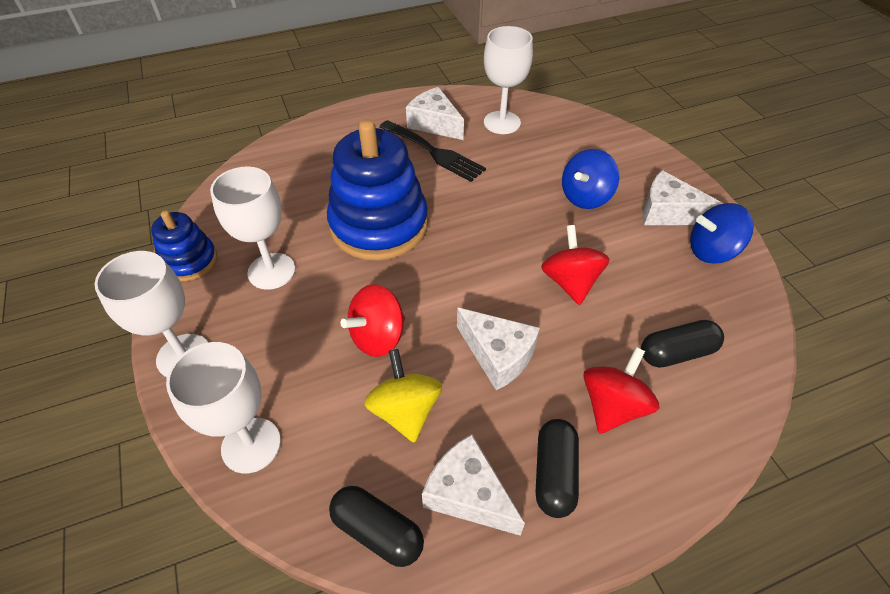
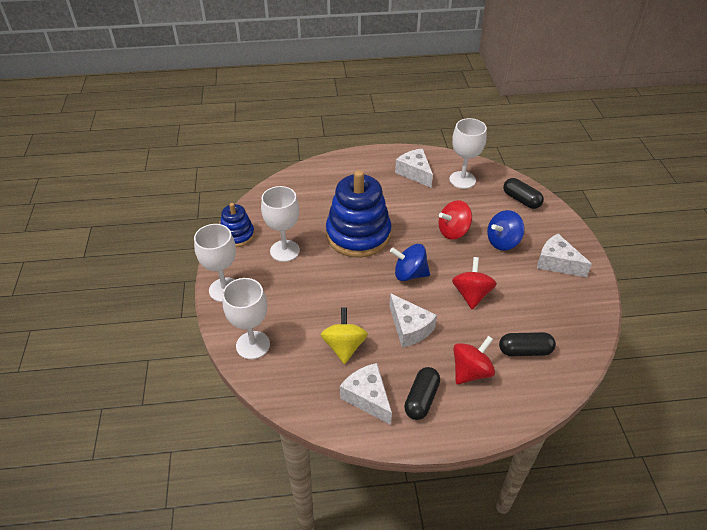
camera: 15 degrees right, 5 degrees down
black capsule [329,486,424,567] -> black capsule moved to [503,178,544,209]
red spinning top [340,284,405,357] -> red spinning top moved to [439,200,472,240]
black fork [380,120,486,182] -> none
blue spinning top [690,203,754,263] -> blue spinning top moved to [390,244,430,281]

